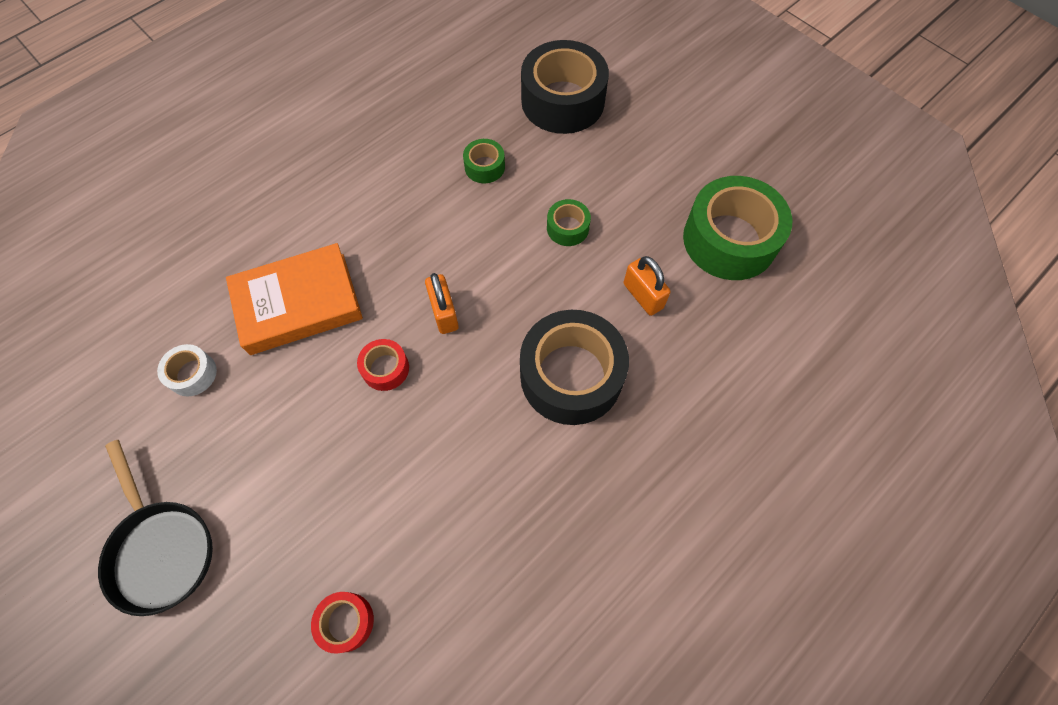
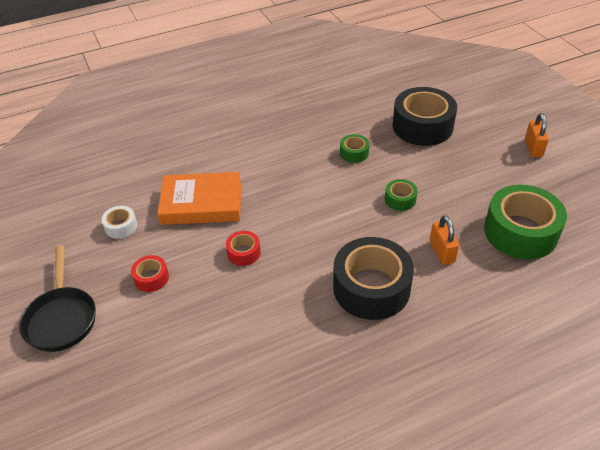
camera: 20 degrees right, 20 degrees down
red tape [311,592,374,654] -> red tape moved to [131,255,169,292]
orange padlock [425,273,459,334] -> orange padlock moved to [525,113,549,157]

